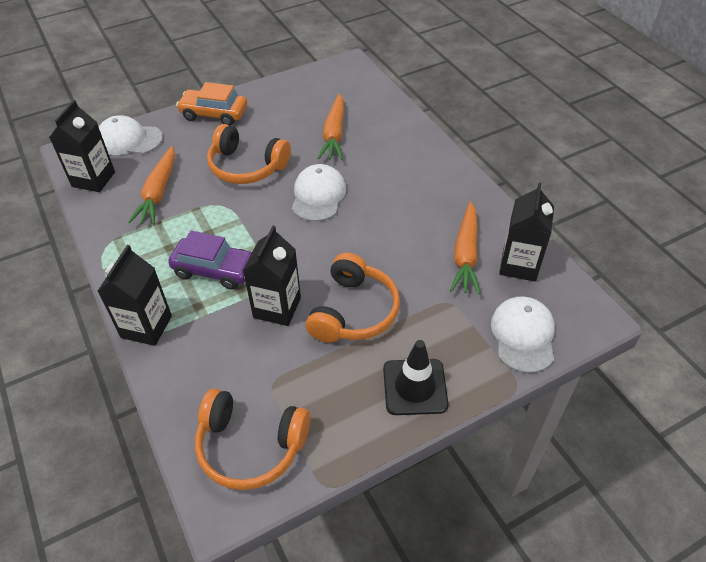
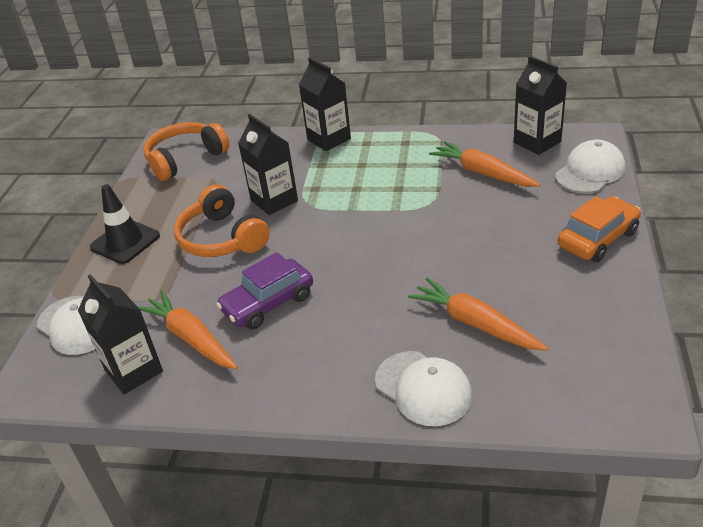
camera: 130 degrees right, 10 degrees down
purple car [168,231,252,289] -> purple car moved to [216,252,313,330]
orange headphones [207,124,291,184] -> none
white cap [292,164,346,221] -> white cap moved to [375,351,472,426]

